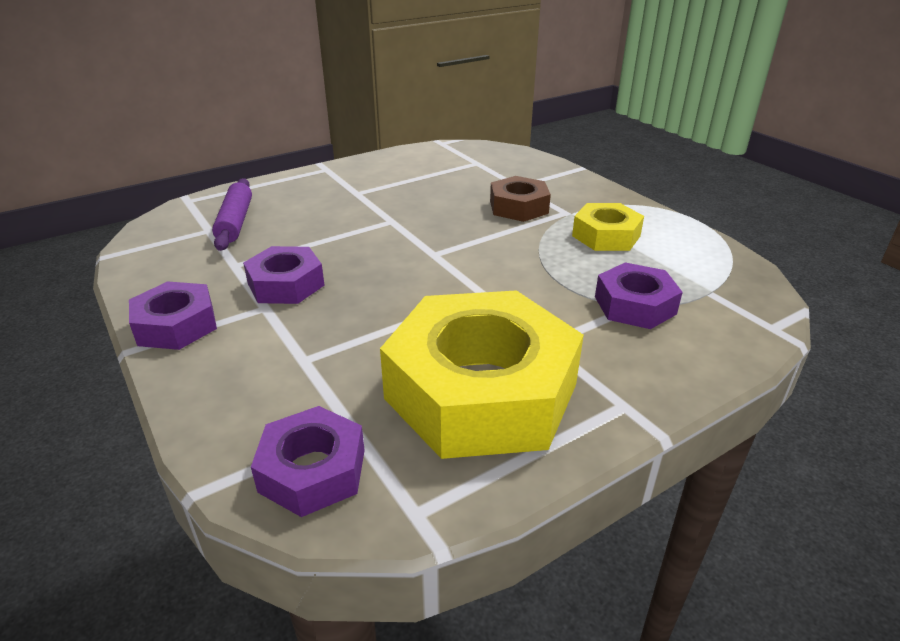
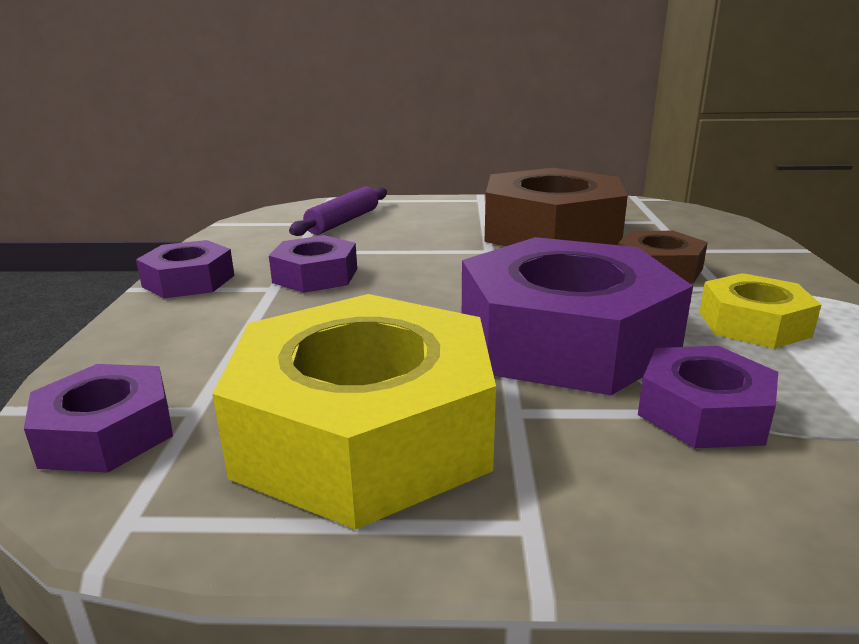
camera: 35 degrees right, 10 degrees down
none -> purple nut [462,237,693,395]
none -> brown nut [485,168,628,246]

